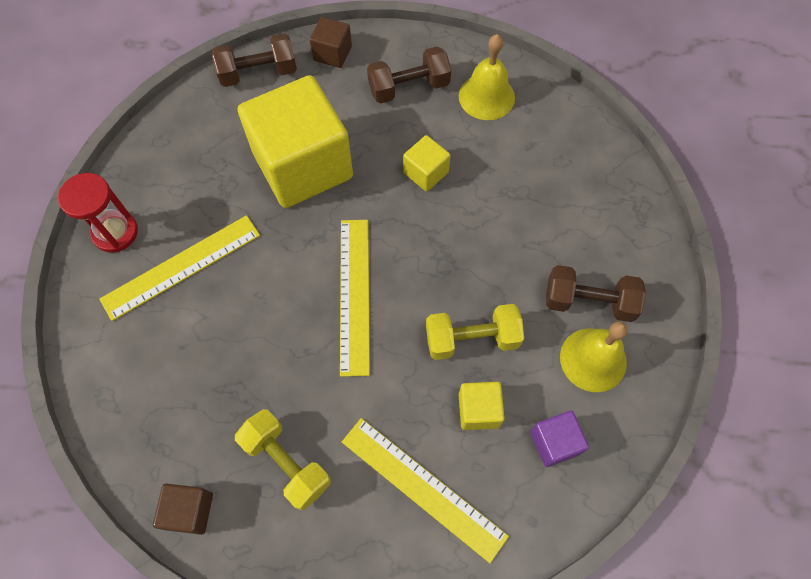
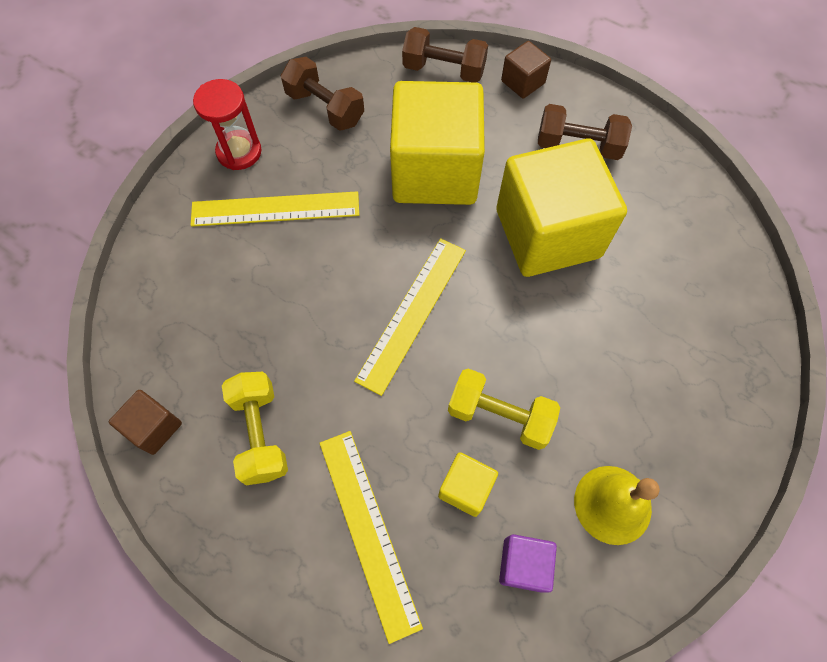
camera: 30 degrees right, 0 degrees up
yellow cube [403,135,451,192] -> yellow cube [496,138,627,277], size x2.34
yellow bell [459,34,515,120] -> none
brown dumbbell [546,265,646,322] -> brown dumbbell moved to [281,57,364,131]

